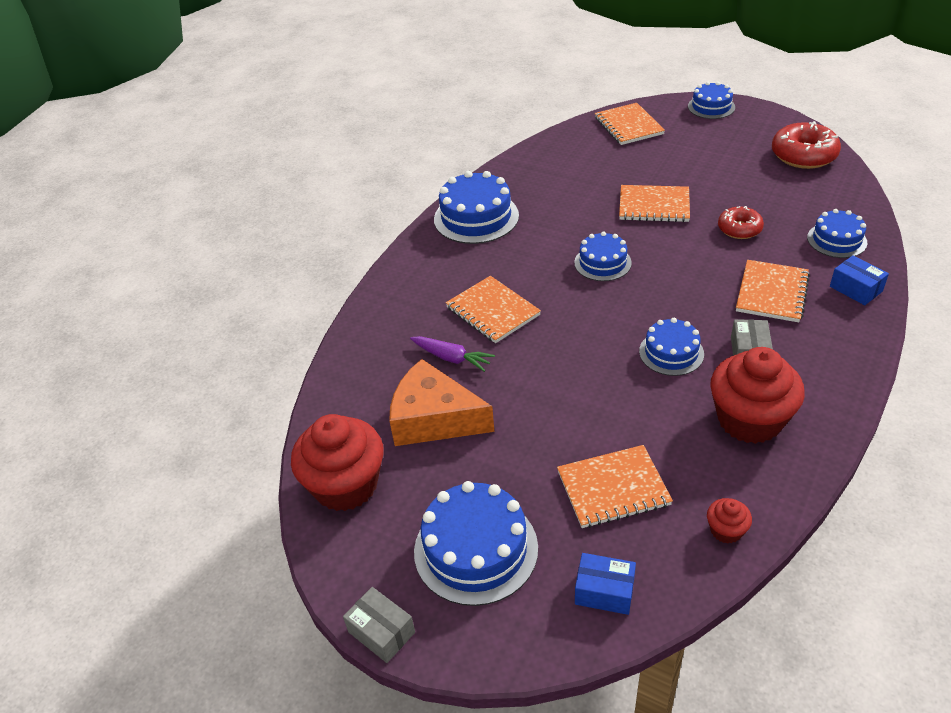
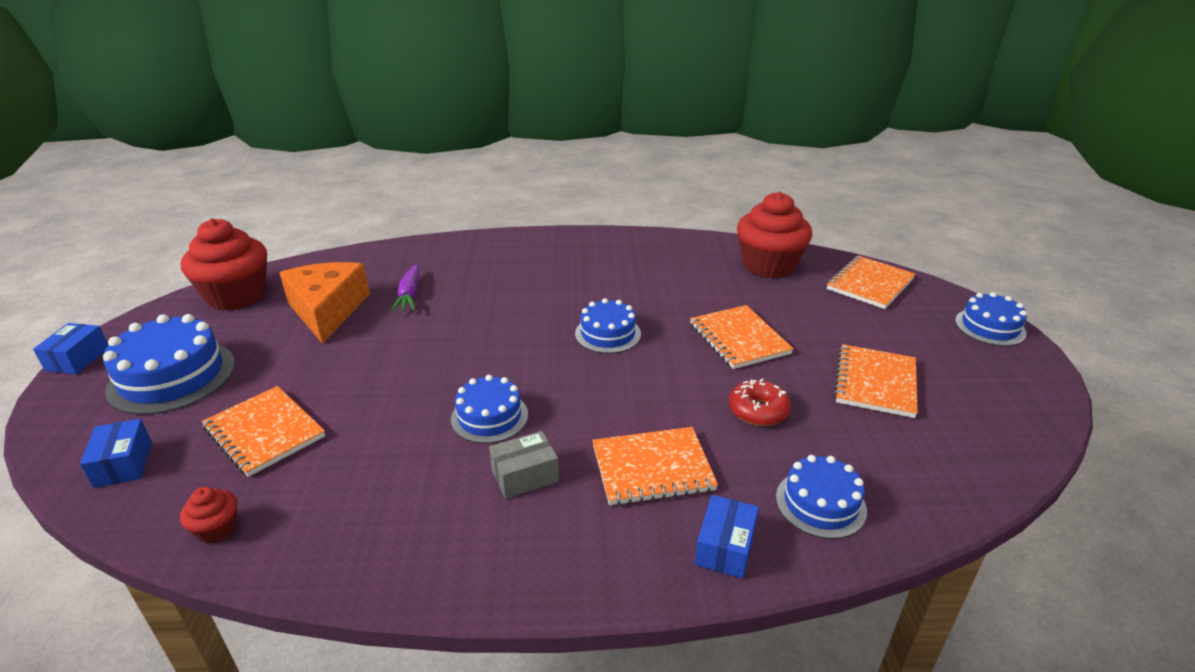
camera: 55 degrees right, 10 degrees down
grey box [343,587,415,663] -> blue box [33,323,108,374]
blue cake [434,171,519,244] -> none
orange notebook [446,276,541,343] -> orange notebook moved to [834,344,918,418]
red cupcake [710,347,805,444] -> red cupcake moved to [737,192,812,279]
red donut [772,121,841,169] -> none

